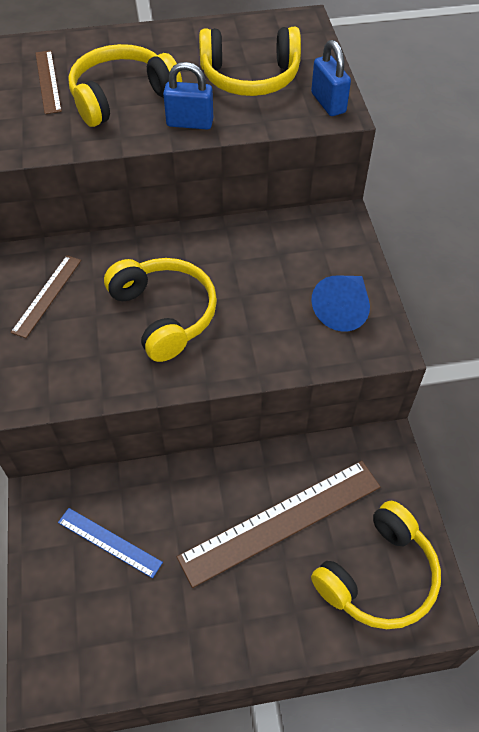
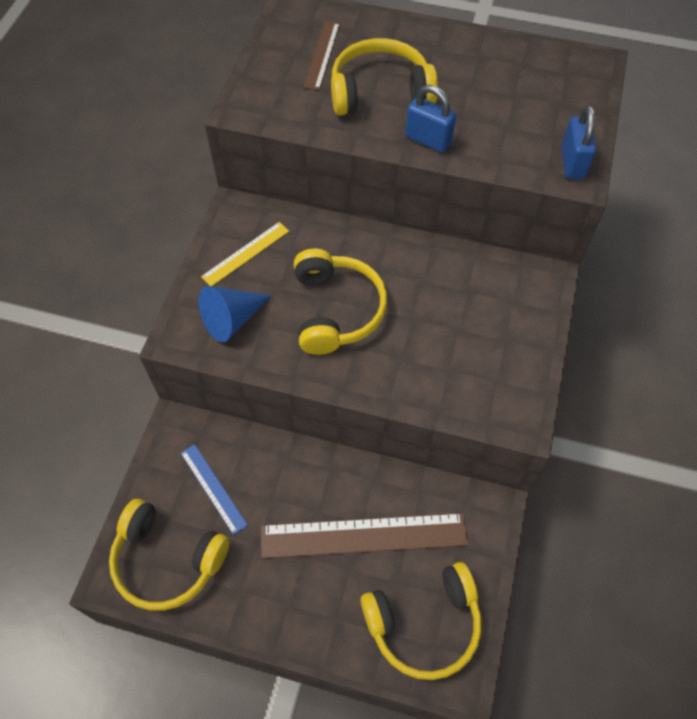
camera: 25 degrees right, 5 degrees up
brown ruler [11,255,81,338] -> yellow ruler [201,222,289,286]
yellow headphones [199,27,301,96] -> yellow headphones moved to [109,499,229,611]
blue cone [312,275,370,332] -> blue cone moved to [199,286,271,342]

